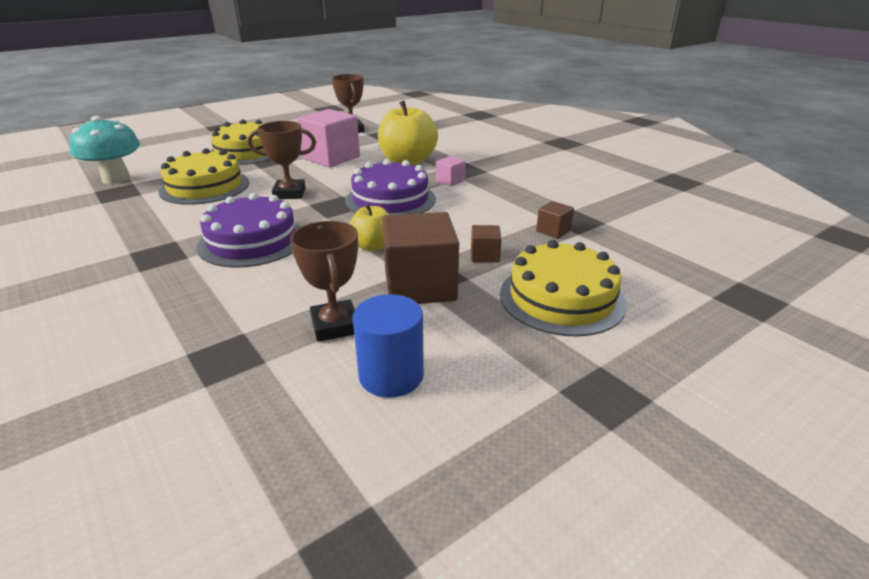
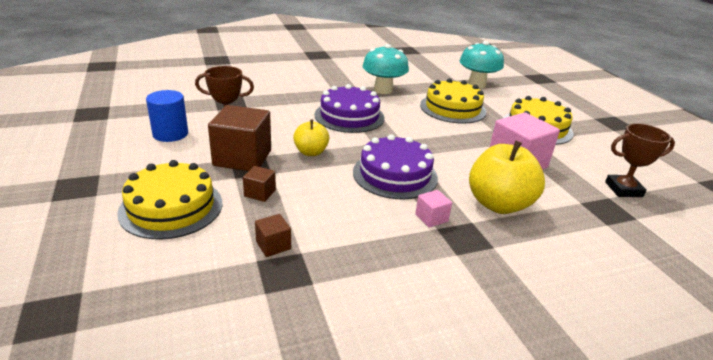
camera: 105 degrees right, 0 degrees up
brown trophy [248,121,316,199] -> none
none -> turquoise mushroom [362,44,409,94]

